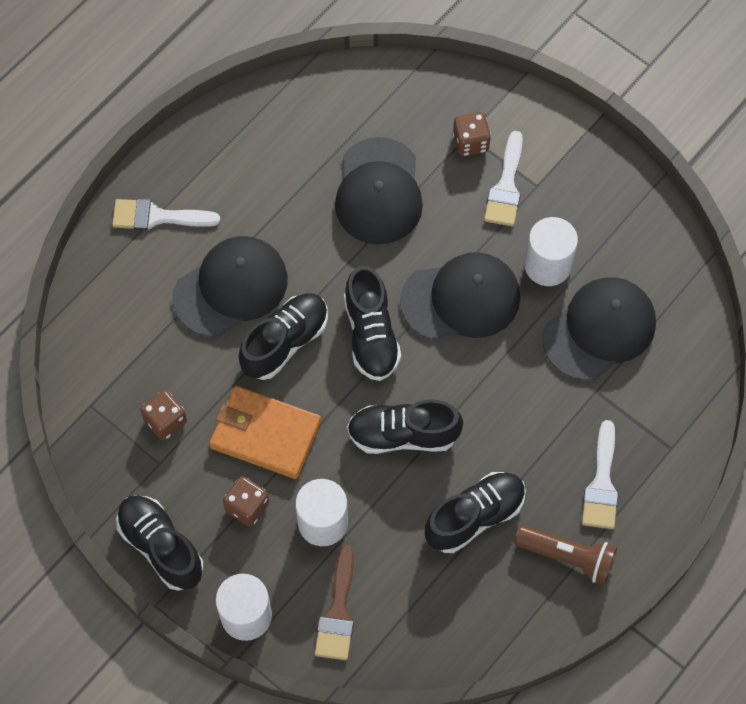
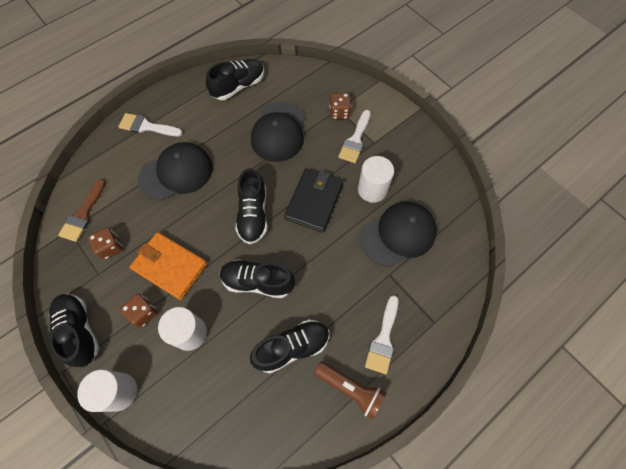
camera: 10 degrees right, 0 degrees up
black shoe [239,293,328,380] -> black shoe moved to [206,59,264,100]
brown brush [315,545,354,660] -> brown brush moved to [58,179,105,242]
black cap [400,252,520,340] -> black wallet [284,168,343,233]

